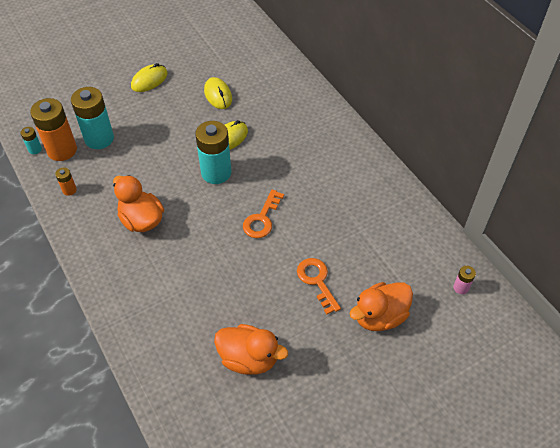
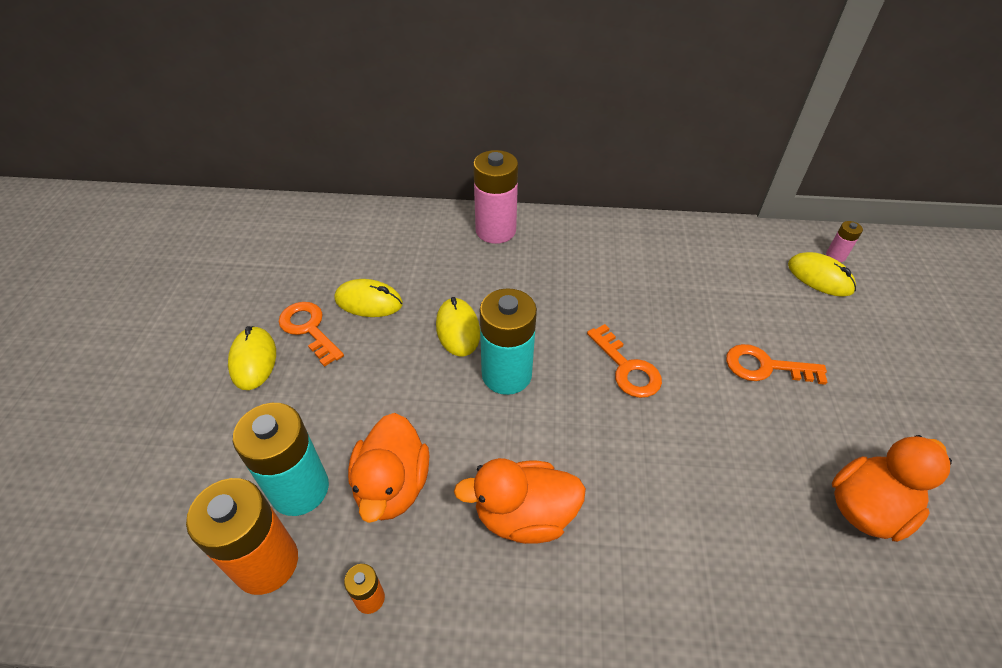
camera: 55 degrees left, 5 degrees down
turquoise battery [21,127,42,154] -> none
orange duck [349,282,413,331] -> orange duck moved to [348,413,430,523]
none -> orange key [279,302,344,367]
none -> pink battery [473,150,518,244]
none -> yellow mouse [788,252,856,297]

